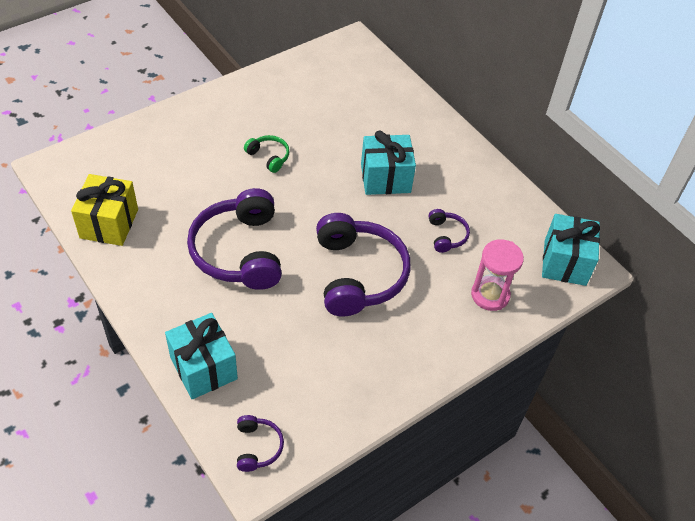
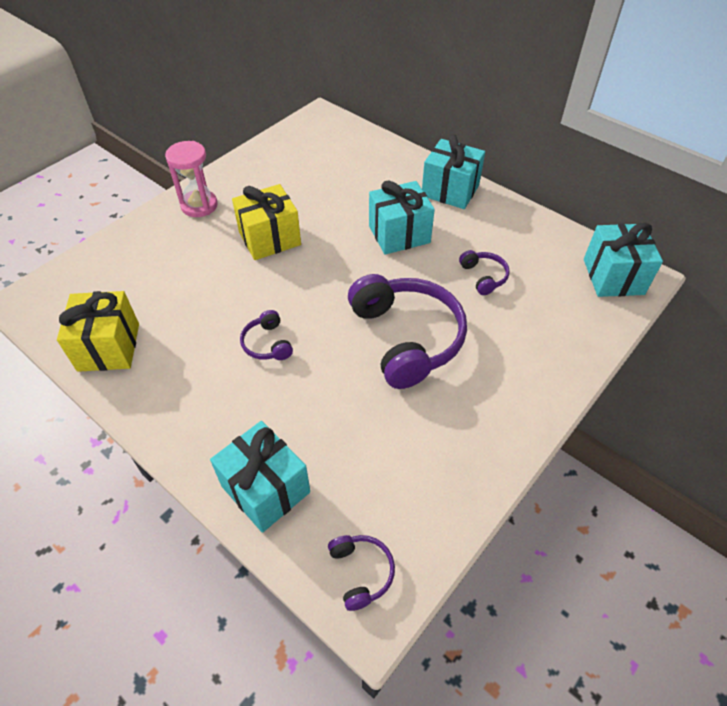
camera: 10 degrees left, 0 degrees up
purple headphones [187,188,282,290] -> purple headphones [240,310,293,360], size x0.45
green headphones [244,135,290,173] -> yellow gift [232,184,301,260]
pink hourglass [471,239,524,311] -> pink hourglass moved to [165,141,218,217]
none -> turquoise gift [422,134,485,209]

